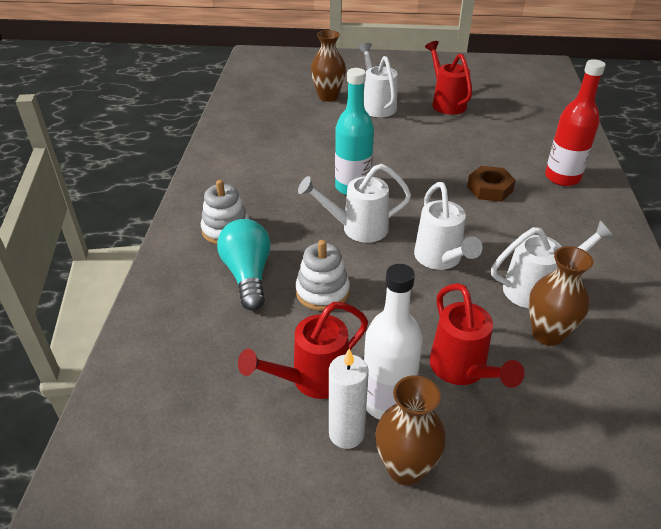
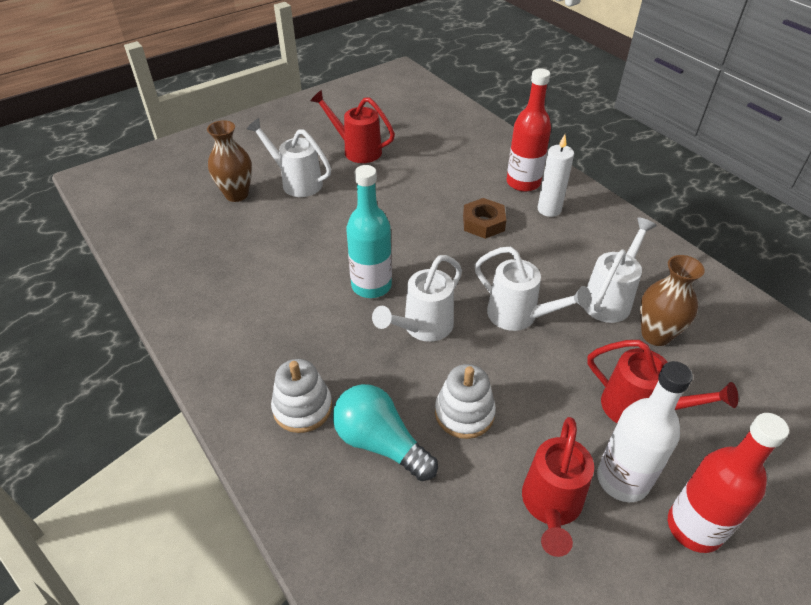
camera: 40 degrees left, 5 degrees up
white candle [329,349,369,449] -> white candle moved to [538,134,574,217]
brown vase [375,375,446,485] -> red bottle [668,413,789,553]

